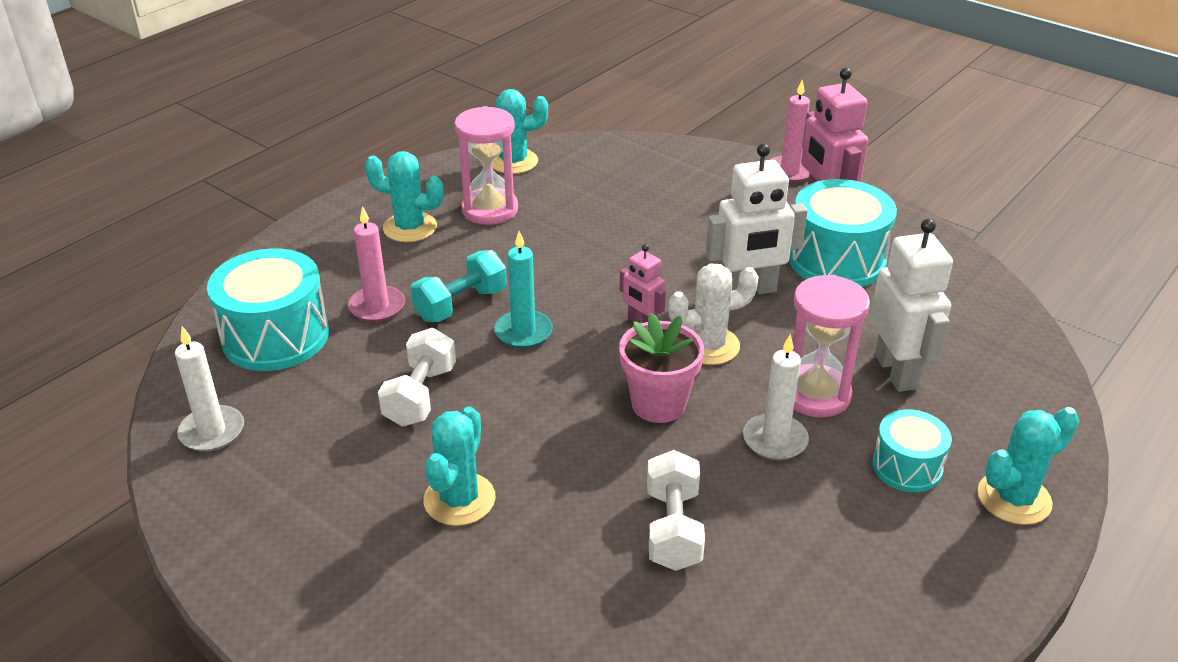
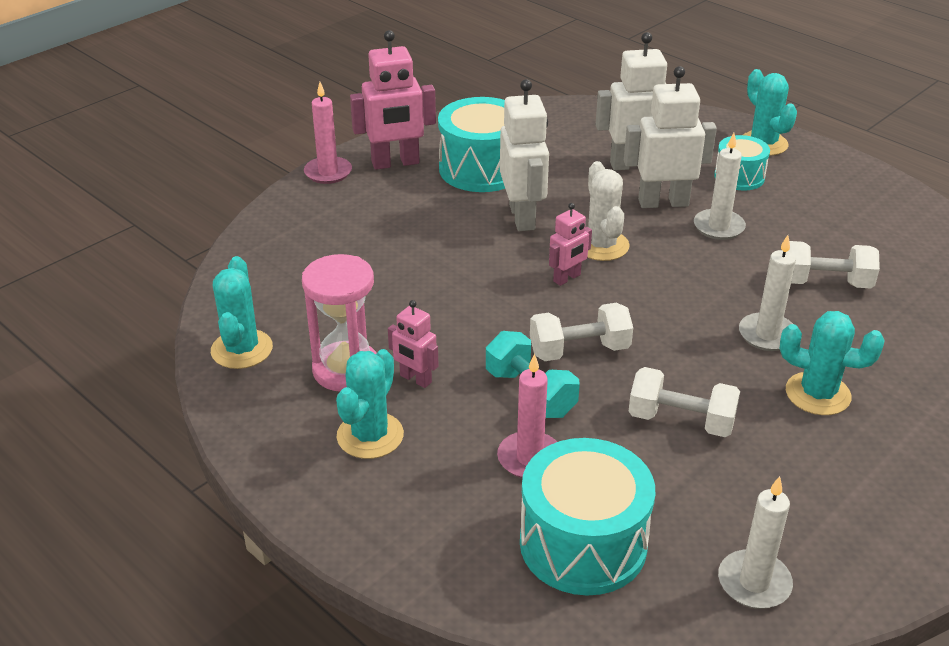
camera: 85 degrees left, 0 degrees up
turquoise candle [494,231,553,348] -> white dumbbell [530,303,633,361]
pink flower pot [619,312,704,423] -> none
pink hourglass [792,275,870,418] -> white robot [624,66,717,208]
none -> pink robot [388,300,438,388]
none -> white candle [739,235,796,351]

